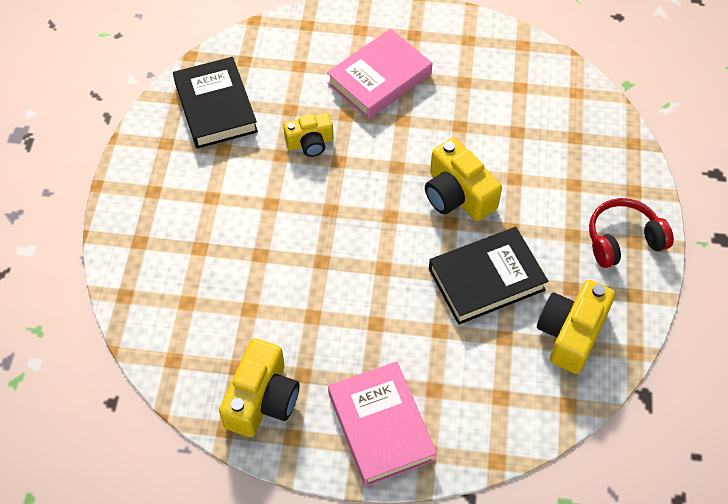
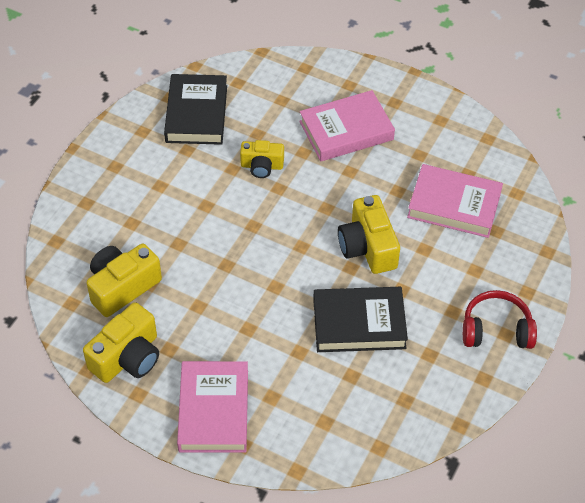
camera: 20 degrees right, 5 degrees down
yellow camera [537,280,615,374] -> yellow camera moved to [86,244,162,317]
none -> pink book [407,164,503,238]

